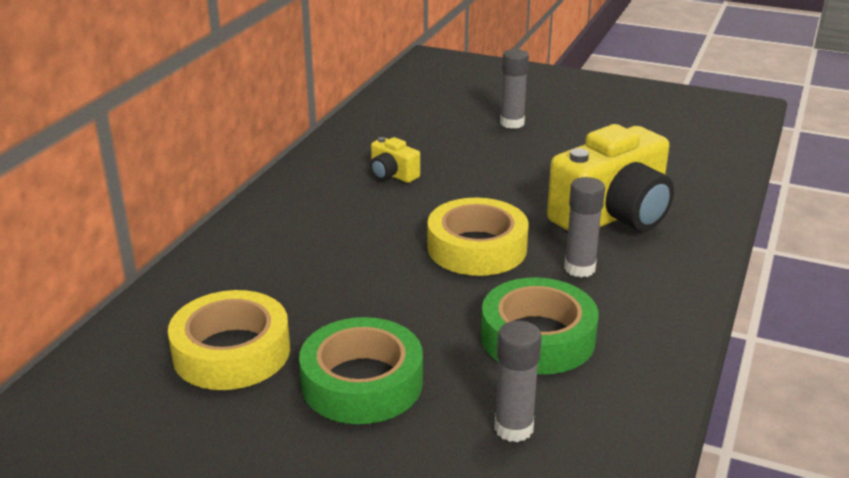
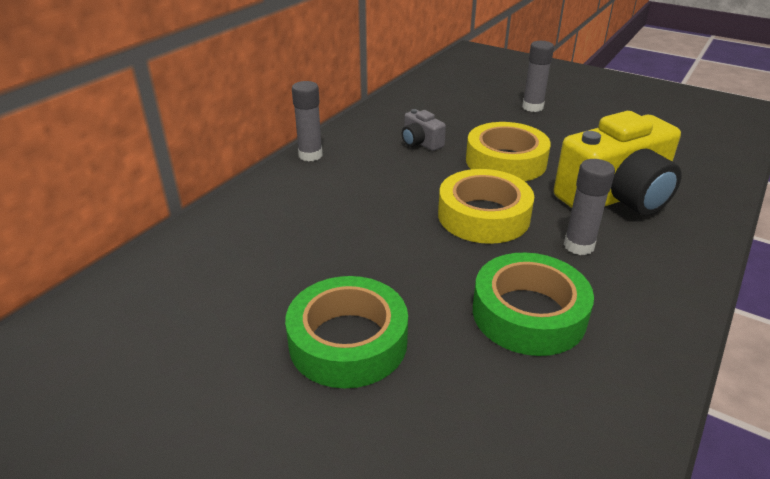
camera: 10 degrees right, 5 degrees up
yellow tape [168,290,290,390] -> yellow tape moved to [466,122,551,181]
yellow camera [370,137,420,183] -> grey camera [402,109,446,151]
grey glue stick [494,321,542,442] -> grey glue stick moved to [292,81,323,161]

